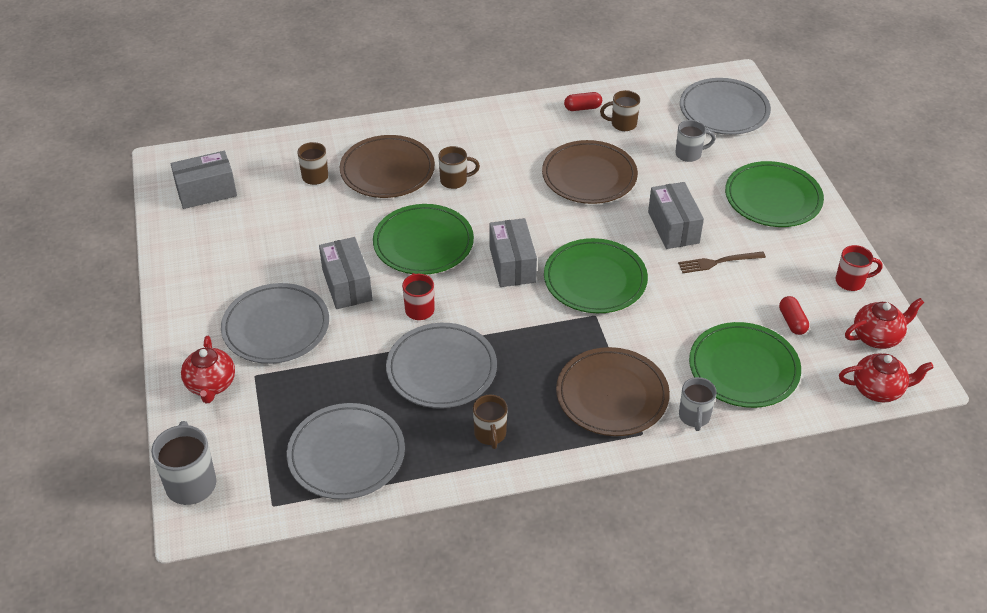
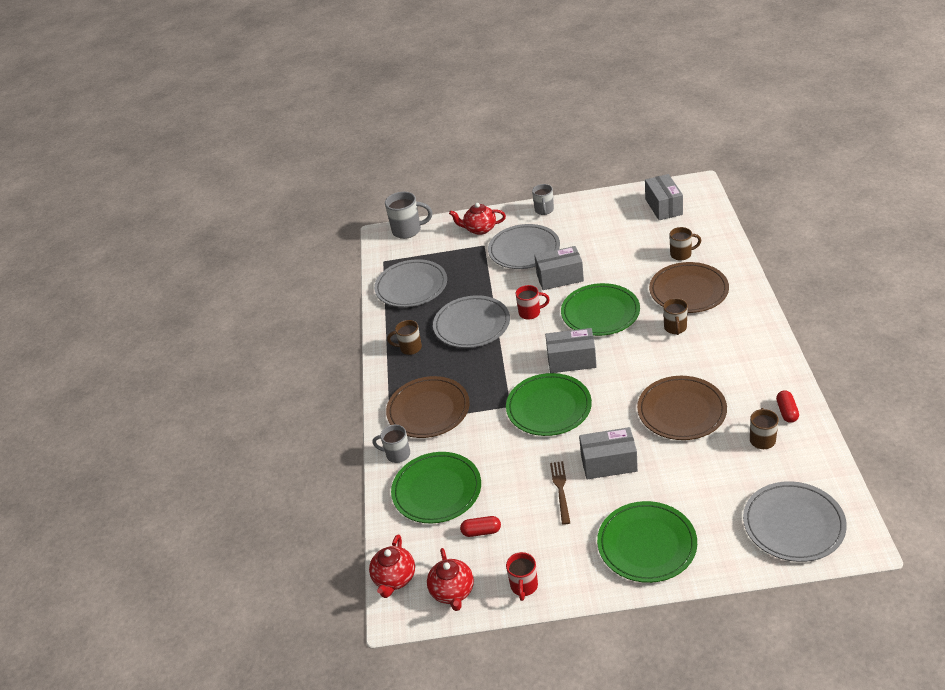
camera: 105 degrees right, 5 degrees down
grey mug [675,120,716,162] -> grey mug moved to [532,184,554,215]

